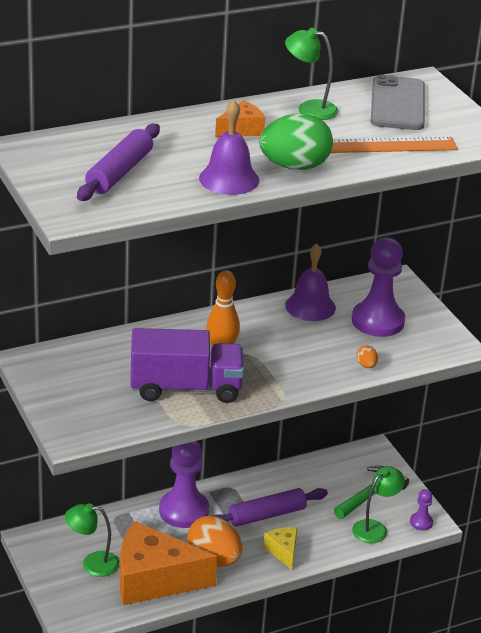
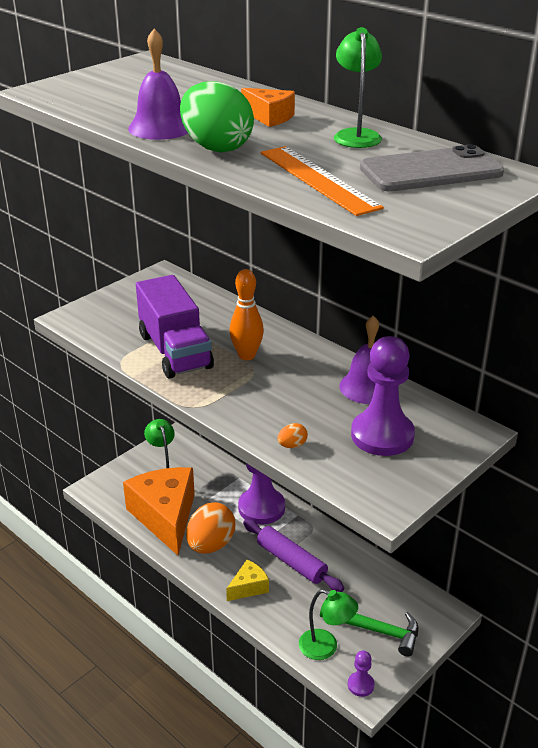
camera: 70 degrees right, 0 degrees up
purple rolling pin [77,124,160,201] -> none

